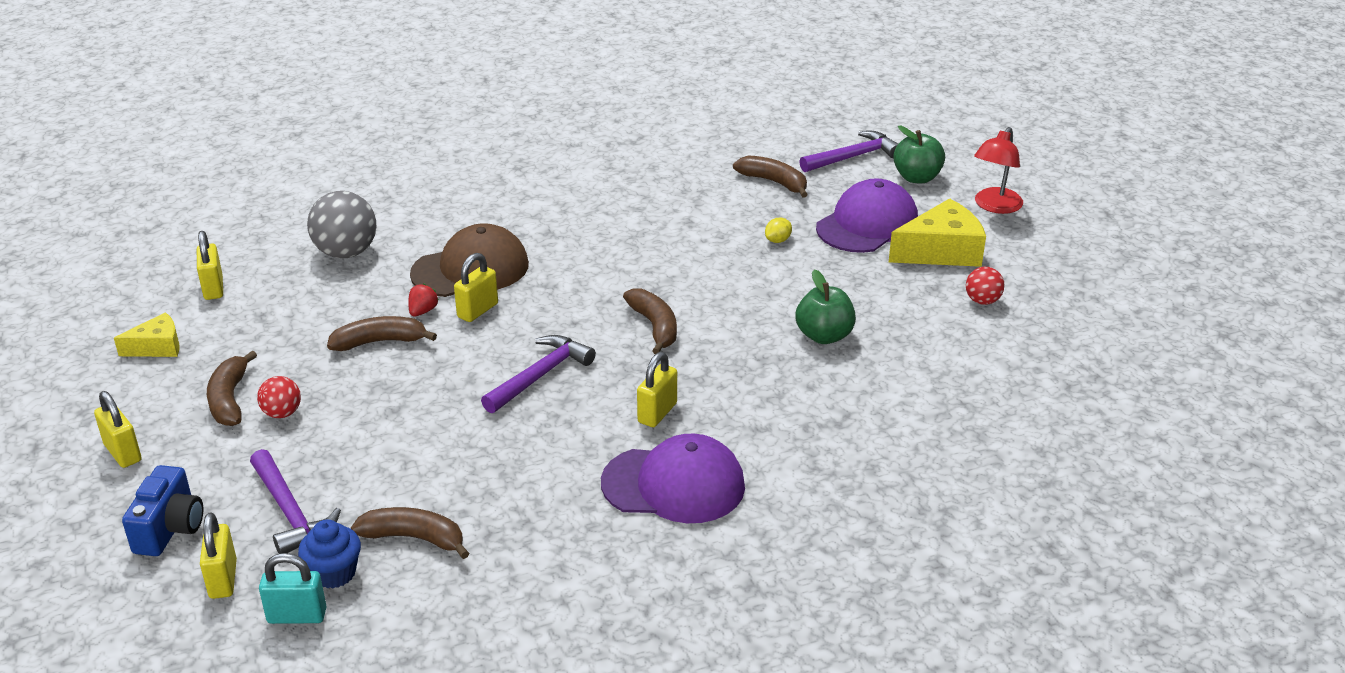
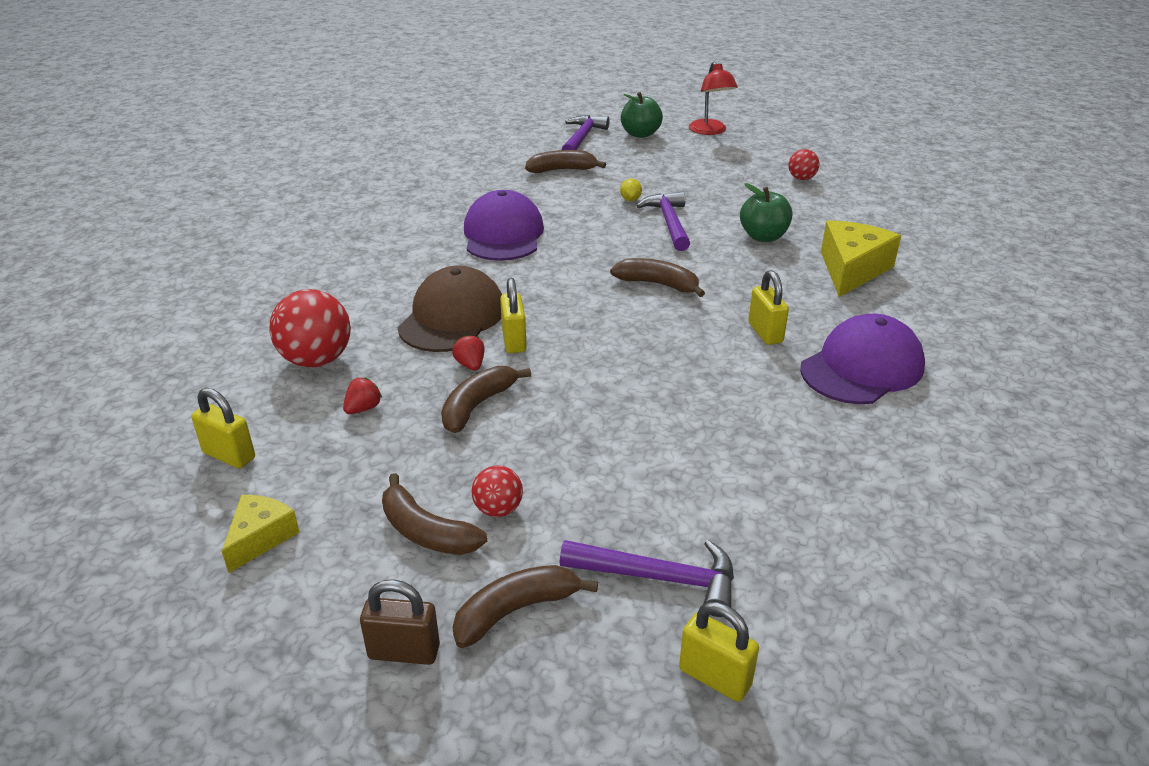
camera: 45 degrees left, 0 degrees up
yellow padlock [94,391,142,468] -> brown padlock [360,579,440,665]
blue camera [122,465,203,556] -> none
turquoise padlock [259,553,327,624] -> none
blue cupcake [298,520,361,589] -> none
grey ball [307,191,376,258] -> red ball [269,289,351,367]
brown banana [351,507,469,559] -> brown banana moved to [453,565,598,648]
purple hammer [481,335,596,413] -> purple hammer moved to [637,192,690,251]
purple cap [816,178,918,253] -> purple cap moved to [464,190,544,261]
yellow cheese [889,198,986,267] -> yellow cheese moved to [821,220,901,297]
none -> red strawberry [343,377,382,414]

